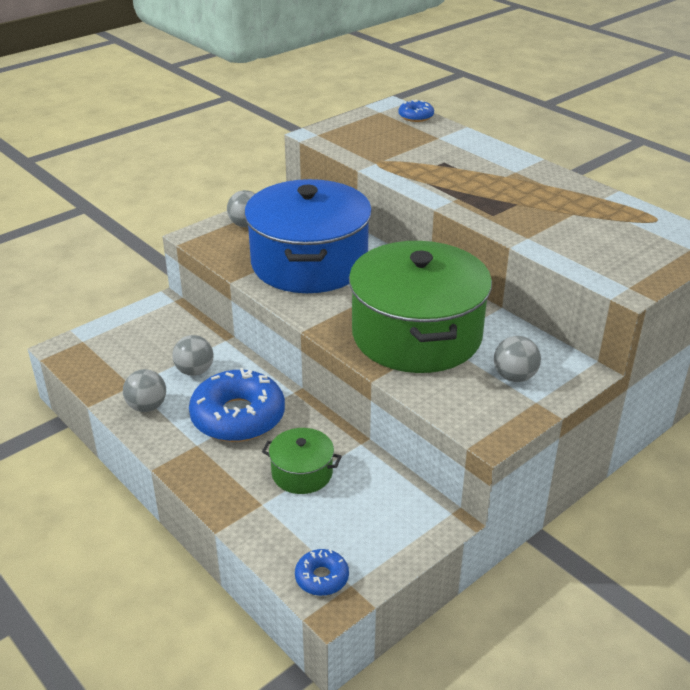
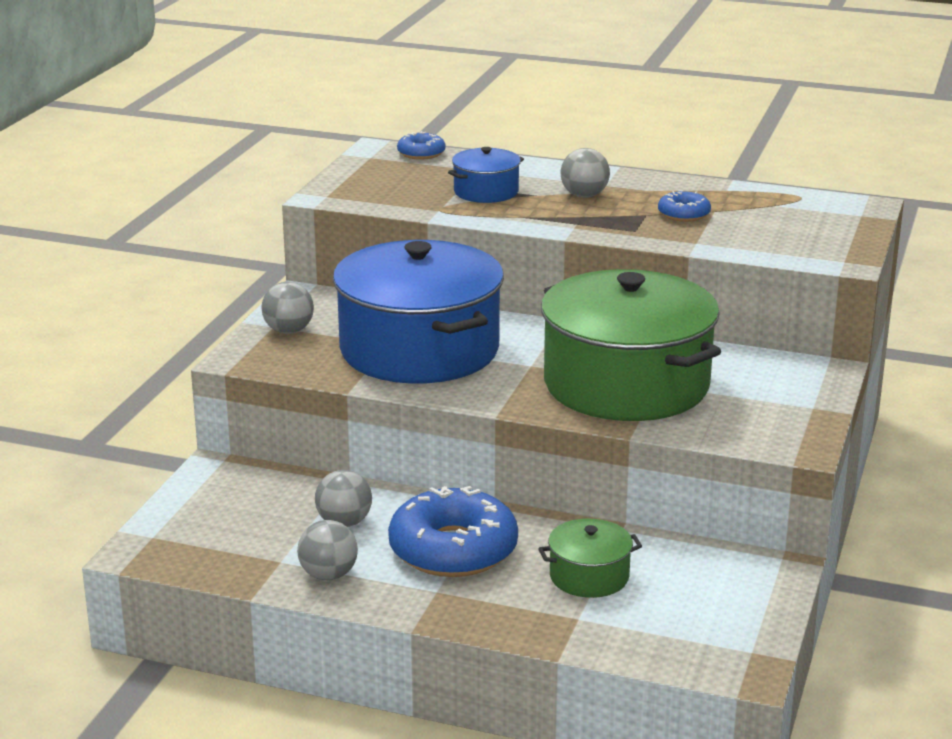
camera: 30 degrees left, 10 degrees down
blue donut [295,549,349,596] -> blue donut moved to [658,190,711,222]
grey ball [494,336,541,382] -> grey ball moved to [560,148,610,198]
none -> blue pot [448,147,524,203]

